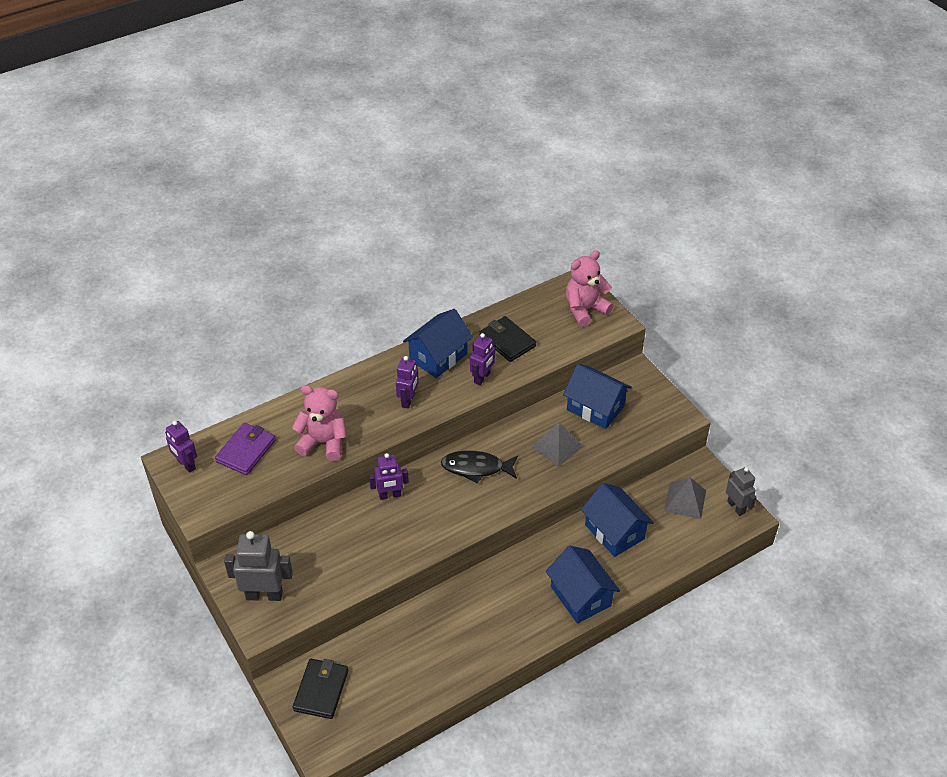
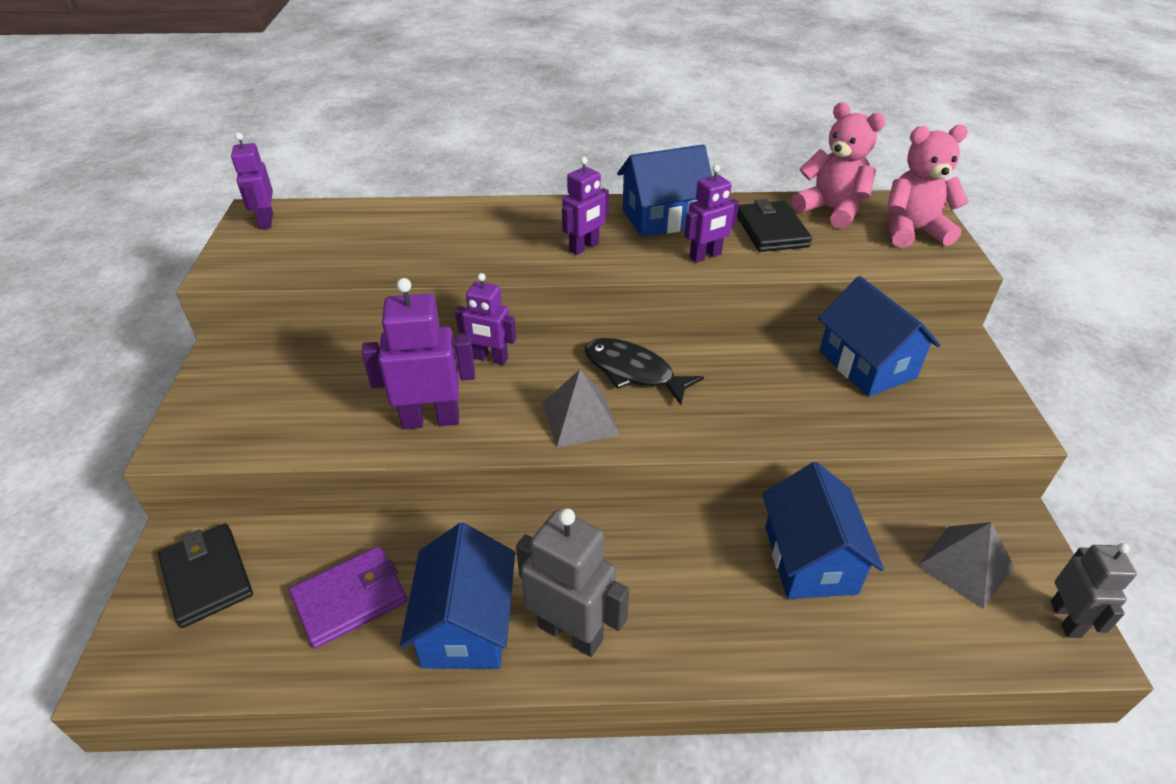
camera: 30 degrees right, 5 degrees down
purple wallet [215,423,276,475] -> purple wallet moved to [289,546,407,649]
grey robot [224,531,293,601] -> grey robot moved to [516,508,629,657]
pink teddy bear [292,385,347,461] -> pink teddy bear moved to [792,102,886,229]
black wallet [293,659,348,719] -> black wallet turned 75 degrees counterclockwise [158,523,253,628]
grey pyramid [531,422,583,467] -> grey pyramid moved to [543,369,620,448]
blue house [546,546,620,623] -> blue house moved to [400,523,515,669]
none -> purple robot [362,278,475,429]

